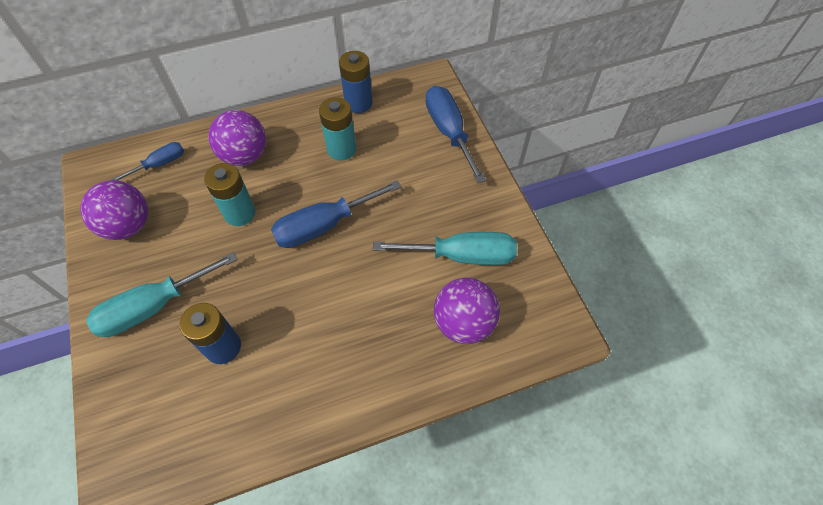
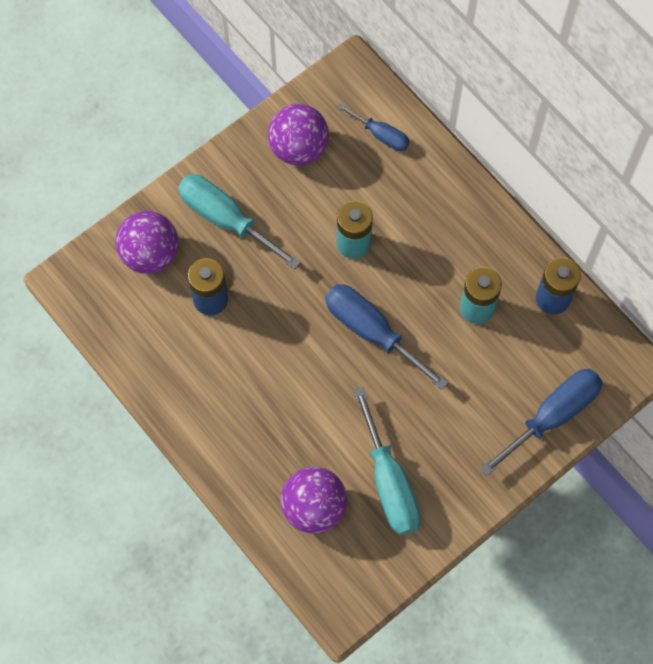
camera: 70 degrees right, 10 degrees up
purple ball [208,110,266,166] -> purple ball moved to [115,211,179,274]

